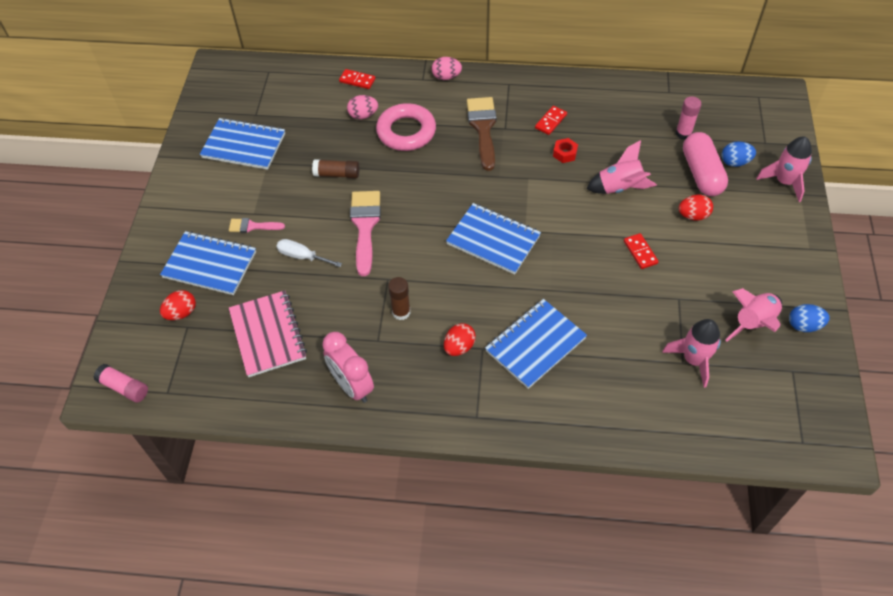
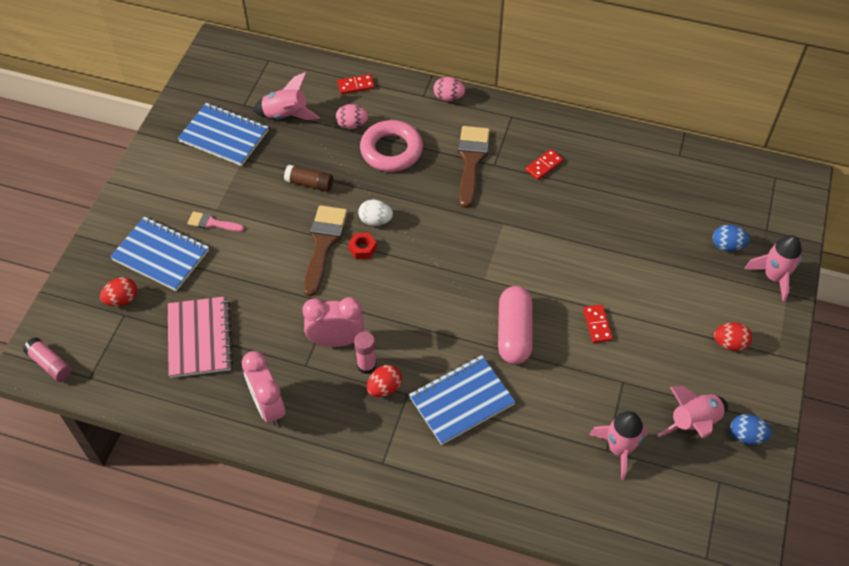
camera: 10 degrees right, 0 degrees up
white screwdriver [276,239,342,267] -> none
red domino [339,69,375,89] -> red domino turned 45 degrees counterclockwise [337,74,375,94]
pink brush [350,191,381,276] -> brown brush [303,205,347,296]
brown glue stick [388,277,411,320] -> pink clock [302,297,364,347]
blue notebook [446,203,541,275] -> none
red nut [553,138,578,163] -> red nut moved to [348,233,377,259]
pink rocket [587,140,657,194] -> pink rocket moved to [253,72,320,120]
pink glue stick [676,96,701,140] -> pink glue stick moved to [354,332,376,374]
red egg [679,194,713,221] -> red egg moved to [714,322,752,351]
pink capsule [683,132,728,196] -> pink capsule moved to [498,286,532,364]
none -> white egg [358,199,393,226]

